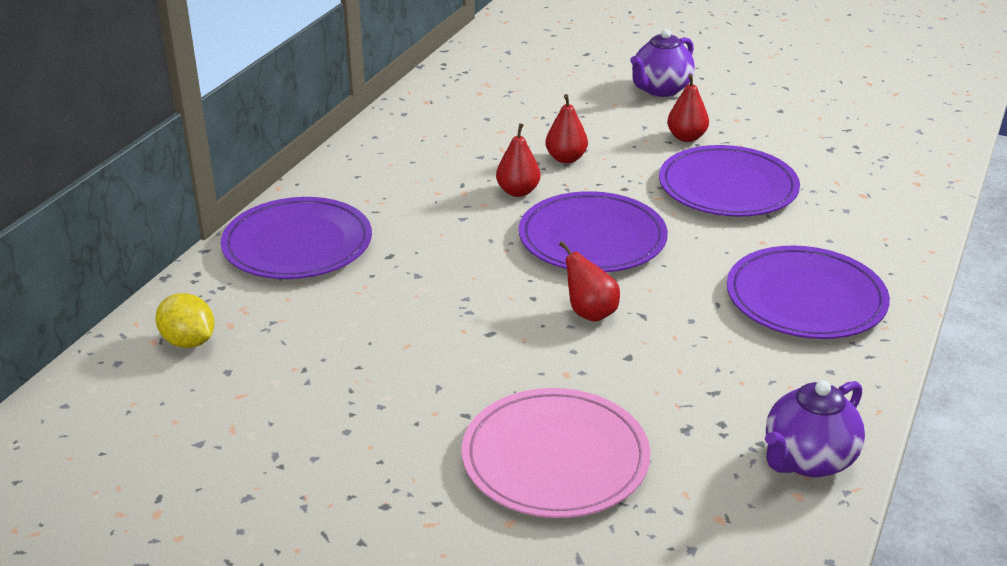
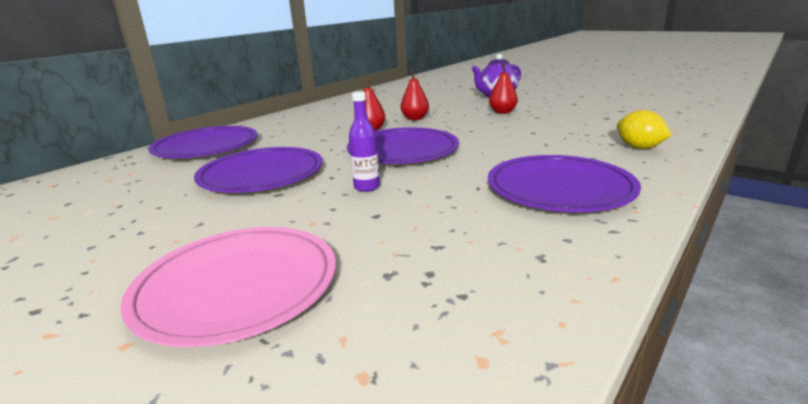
camera: 15 degrees right, 10 degrees down
yellow lemon [155,293,214,348] -> yellow lemon moved to [617,110,671,149]
red pear [559,241,620,322] -> purple bottle [349,92,380,192]
purple plate [659,145,800,217] -> purple plate moved to [194,147,323,193]
purple teapot [765,380,865,477] -> none

